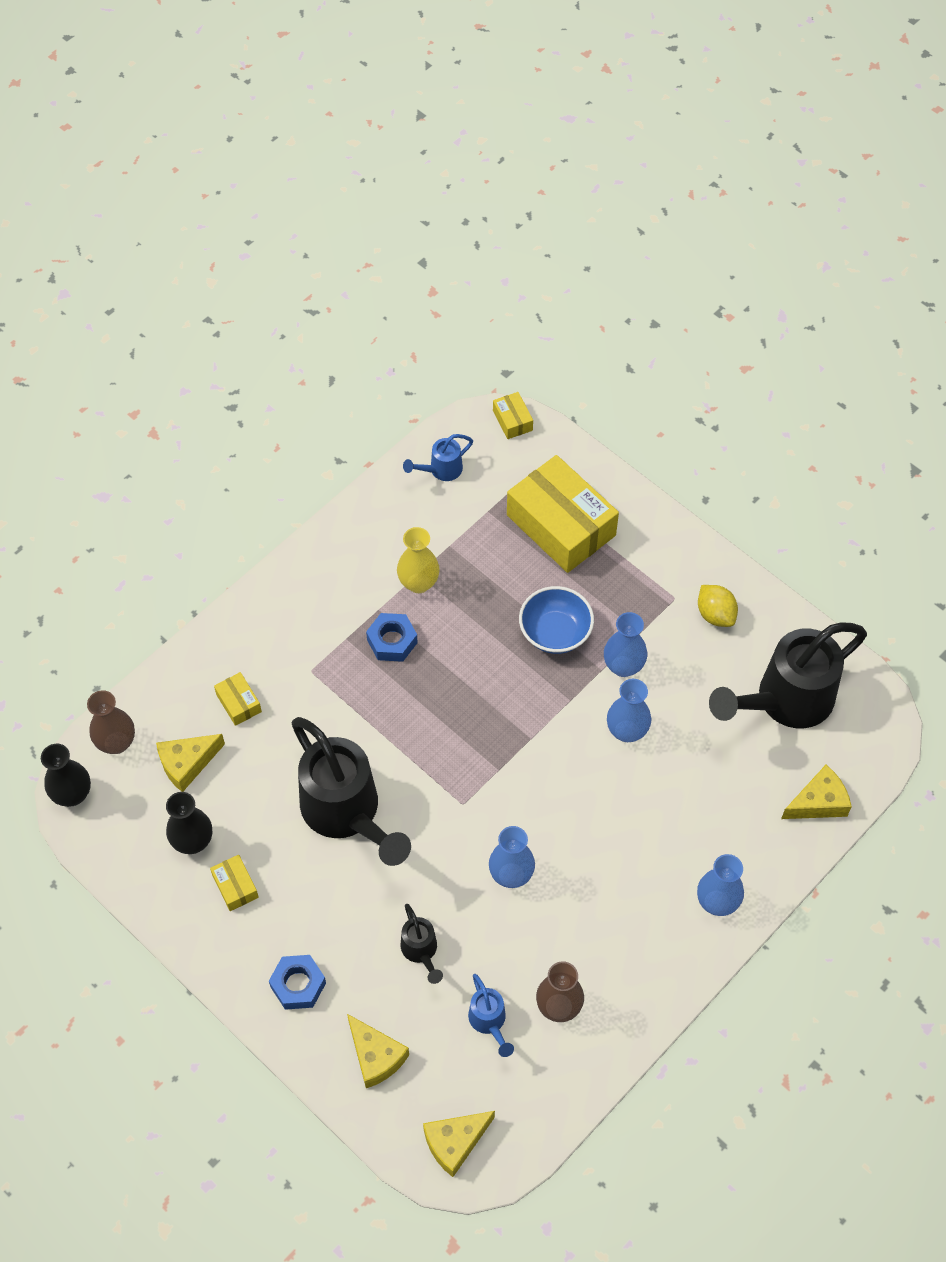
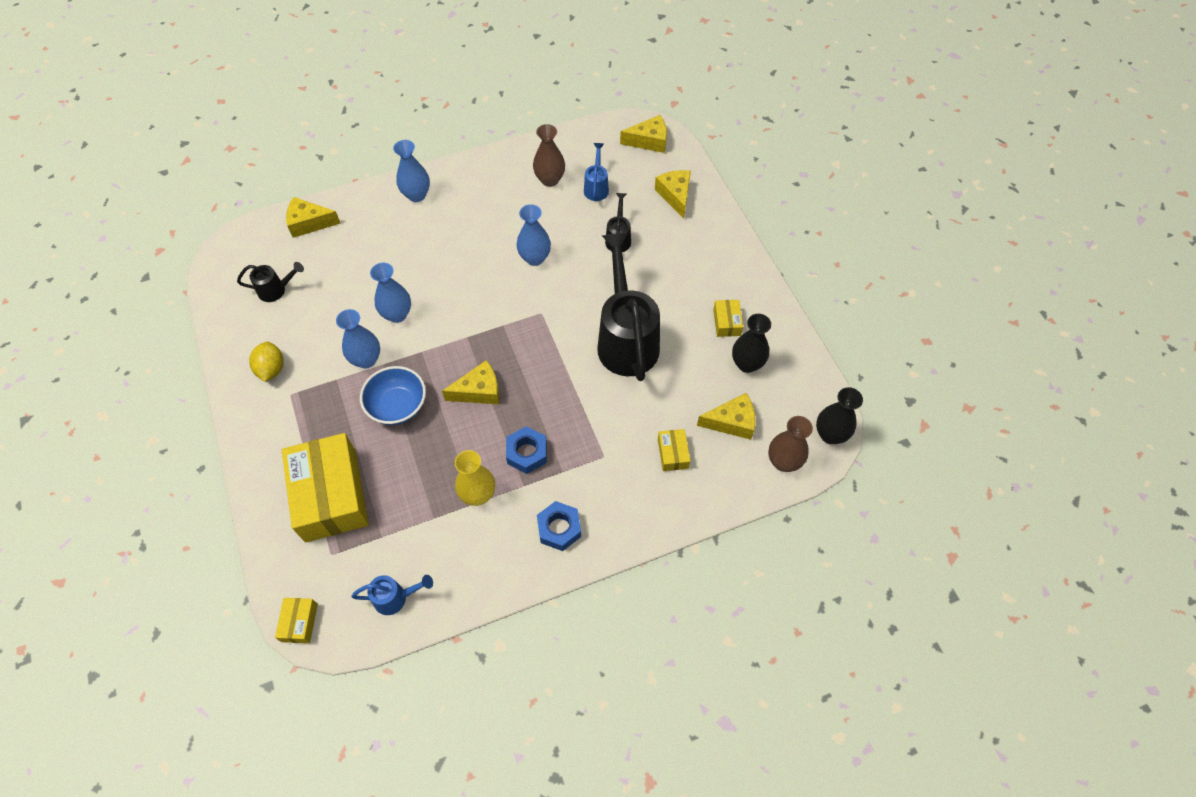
camera: 155 degrees left, 0 degrees up
blue nut [269,955,326,1010] -> blue nut moved to [537,501,581,551]
black watering can [709,622,867,728] -> black watering can [237,262,304,302], size x0.45
none -> yellow cheese [442,360,499,404]

